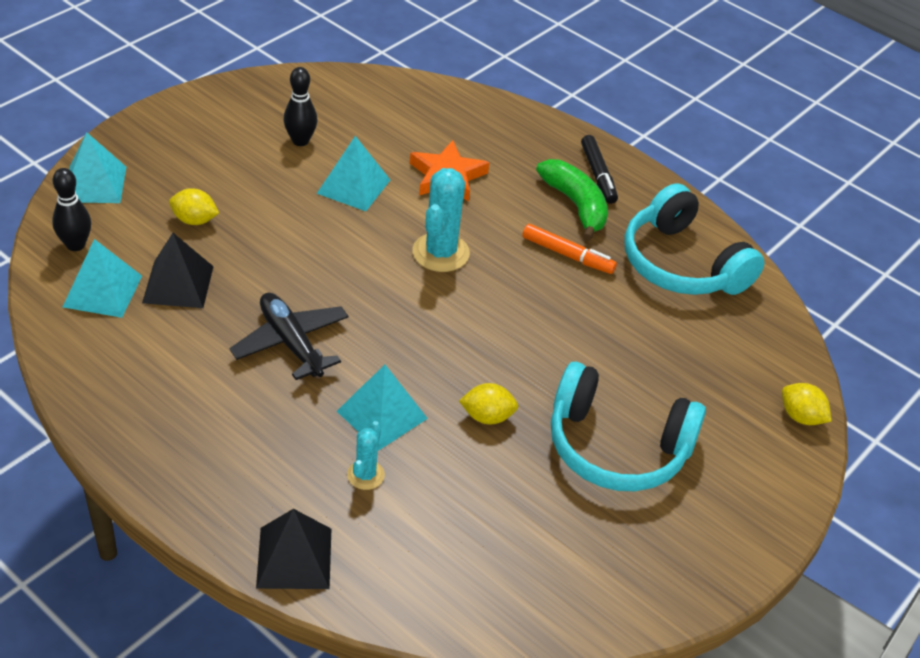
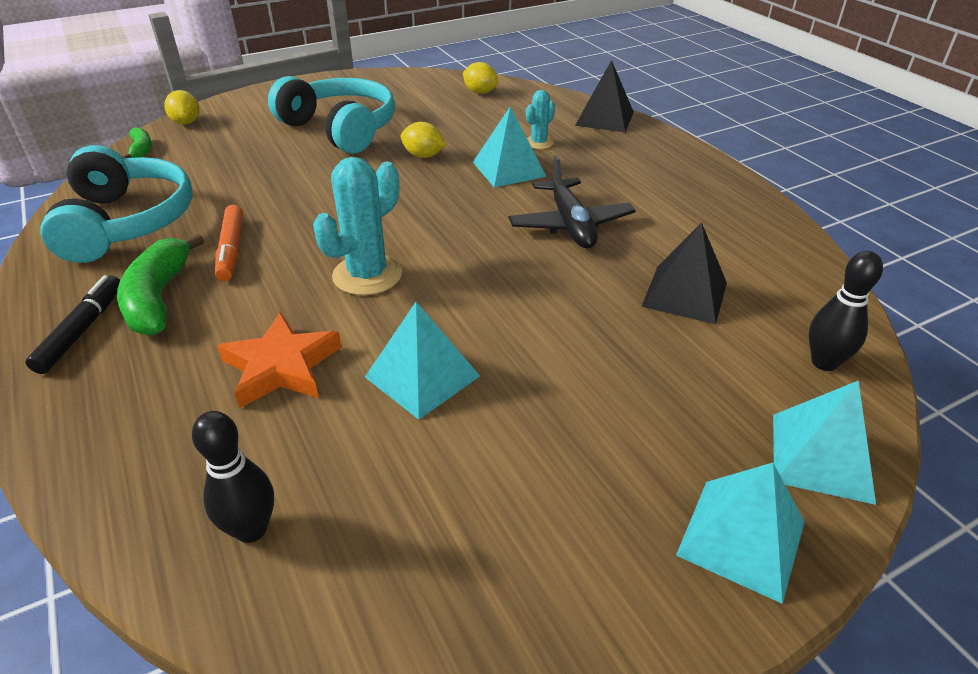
camera: 155 degrees left, 5 degrees down
turquoise pyramid [63,239,142,318] -> turquoise pyramid moved to [676,463,805,604]
yellow lemon [169,188,219,225] -> yellow lemon moved to [463,62,498,94]
black bowling pin [284,67,317,146] -> black bowling pin moved to [192,411,274,543]
orange marker [522,224,617,274] -> orange marker turned 150 degrees counterclockwise [215,205,243,281]
none -> green banana [123,127,152,158]

